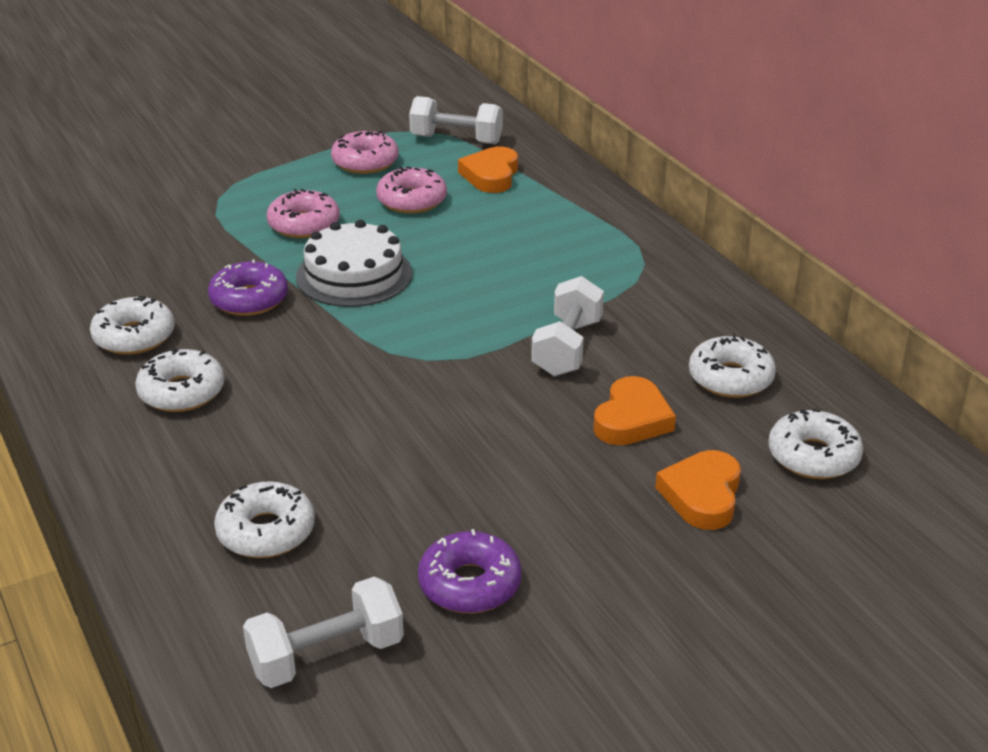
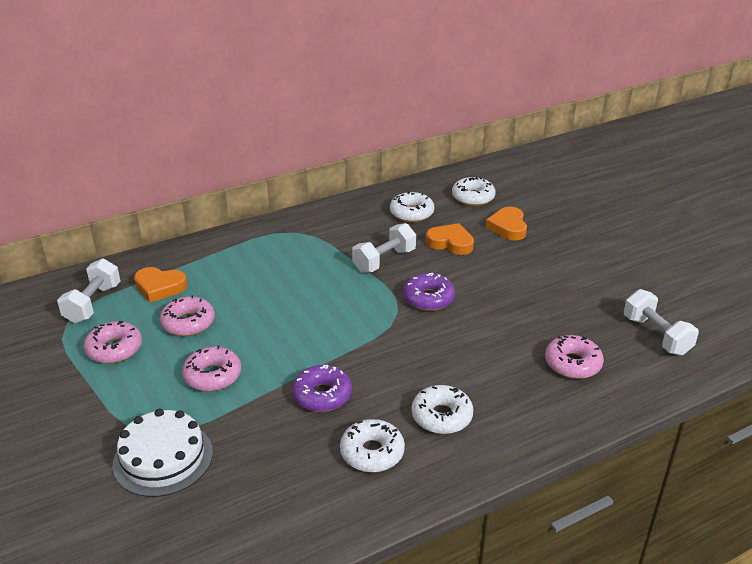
camera: 90 degrees left, 0 degrees up
white donut [214,481,315,558] -> pink donut [545,335,604,379]
white cake [296,220,412,307] -> white cake moved to [113,409,213,497]
purple donut [418,529,522,613] -> purple donut moved to [403,273,455,311]
white dumbbell [531,276,604,376] -> white dumbbell turned 60 degrees counterclockwise [352,223,416,273]
orange heart [655,450,741,530] -> orange heart turned 75 degrees clockwise [486,207,527,240]

